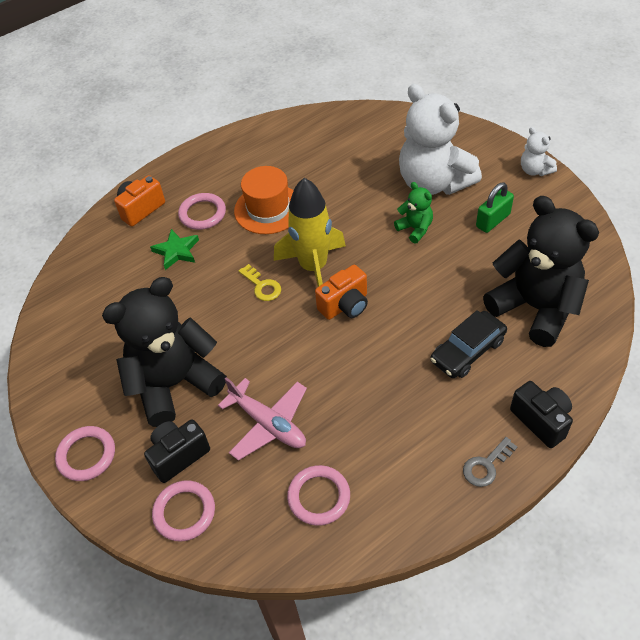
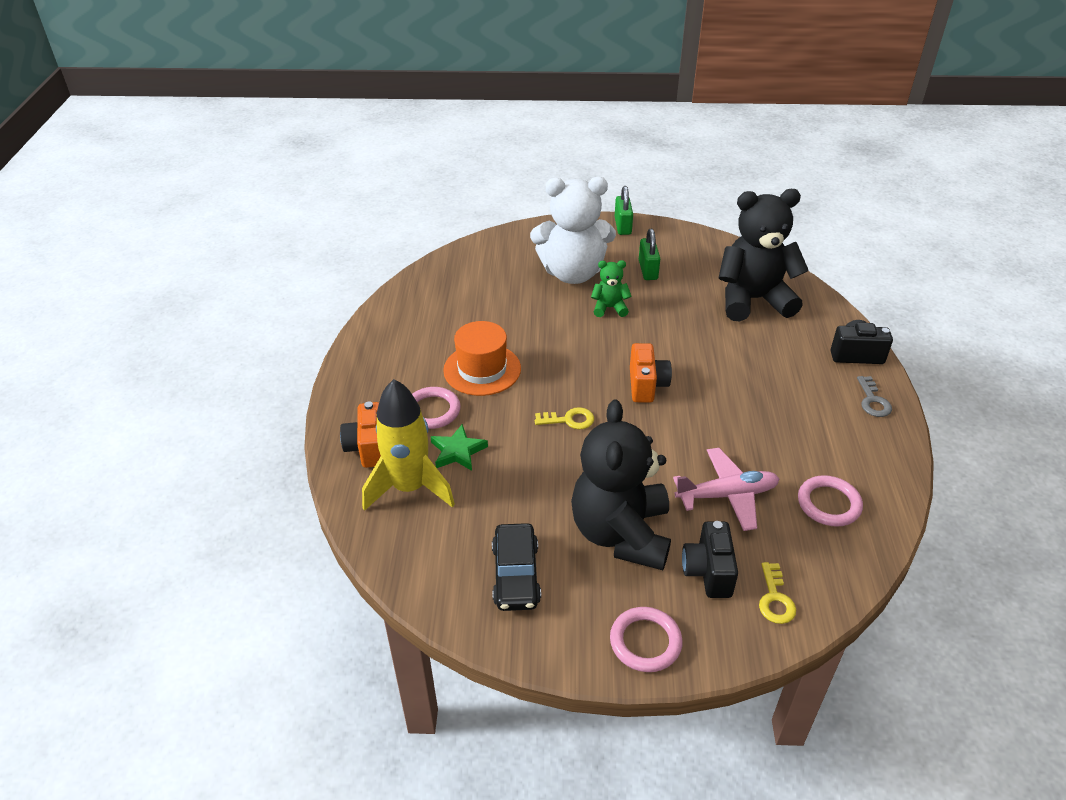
camera: 55 degrees left, 10 degrees down
pink ring [152,480,215,542] -> yellow key [759,562,796,624]
yellow rocket [274,178,346,287] -> yellow rocket moved to [362,379,455,511]
black car [430,310,507,378] -> black car moved to [492,523,541,611]
white teddy bear [521,127,557,176] -> green padlock [615,186,633,235]

